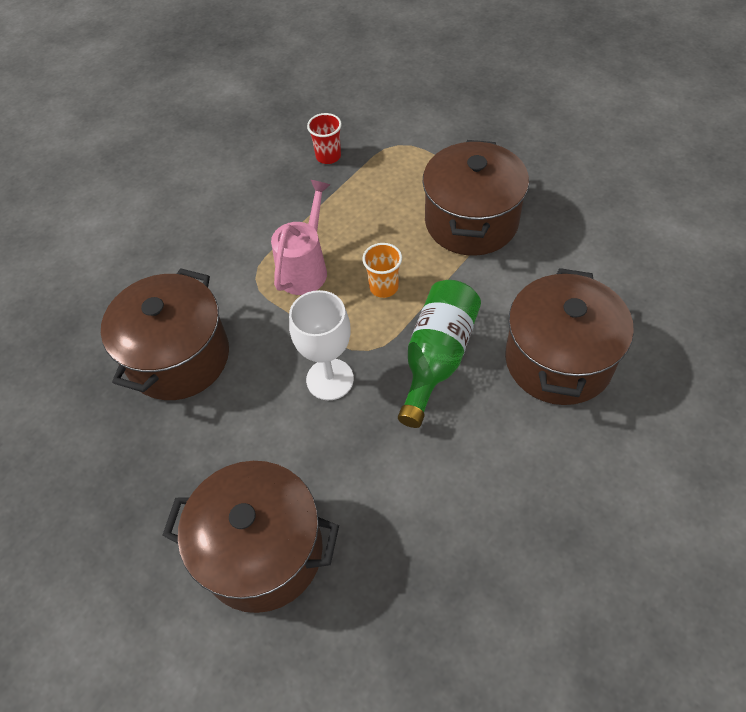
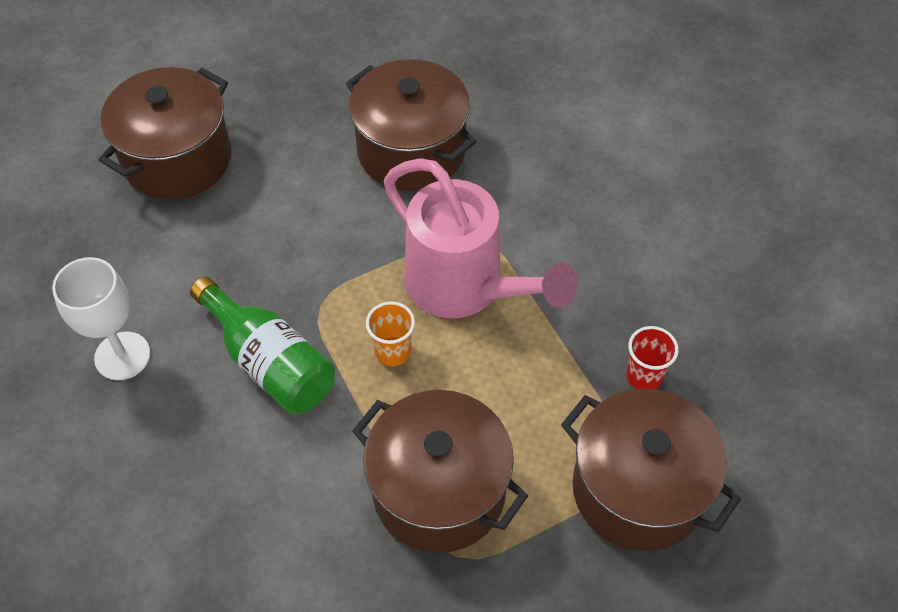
camera: 110 degrees right, 0 degrees up
pink watering can [271,180,330,295] -> pink watering can [384,158,578,318], size x1.58
white goblet [289,290,354,400] -> white goblet moved to [52,257,150,380]
brown pot [505,268,634,405] -> brown pot moved to [561,388,741,551]

